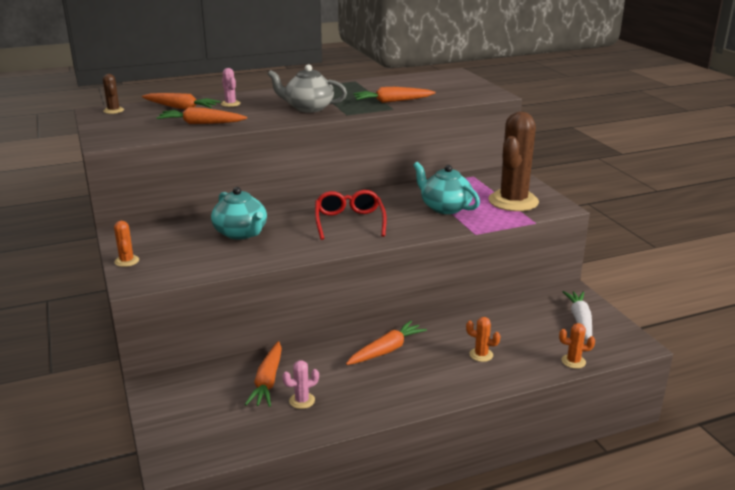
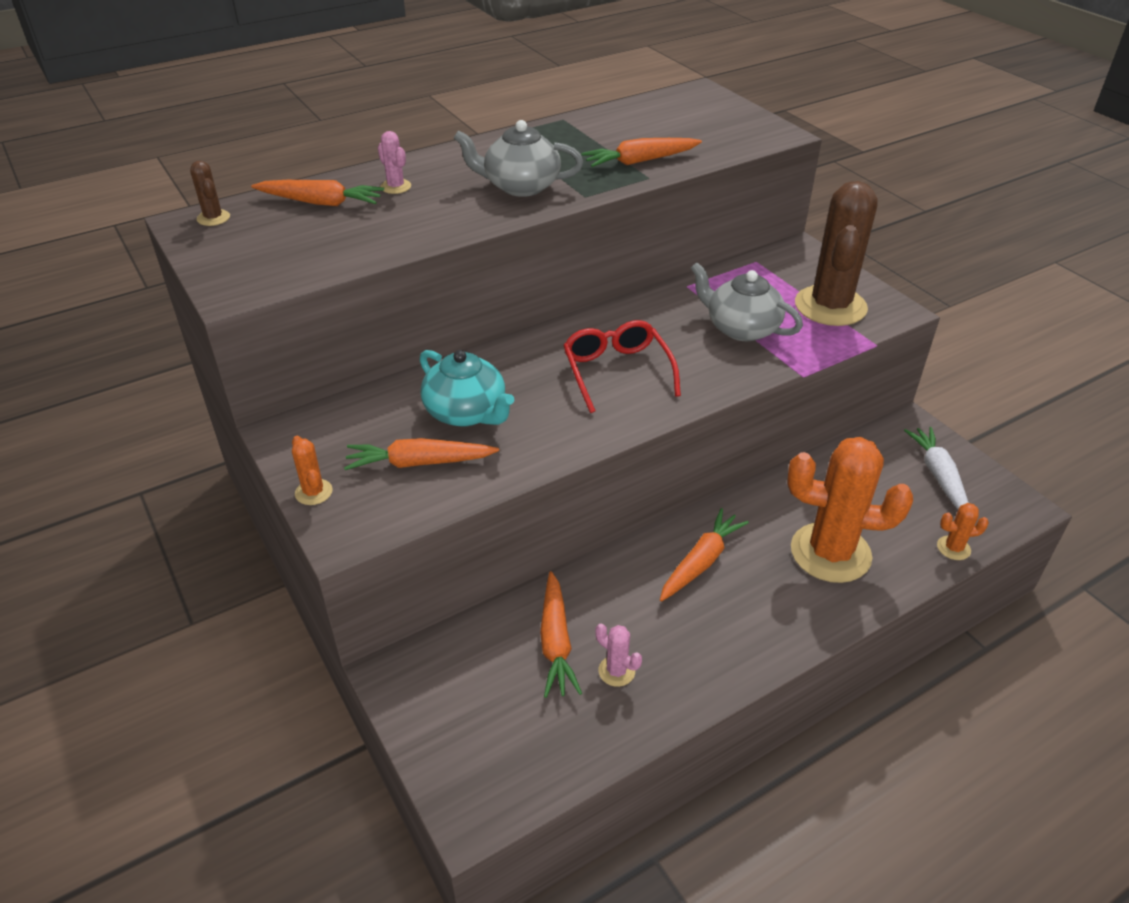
camera: 10 degrees left, 15 degrees up
orange carrot [157,107,247,124] -> orange carrot moved to [344,438,499,470]
pink cactus [282,360,319,409] -> pink cactus turned 75 degrees clockwise [596,624,642,687]
turquoise teapot [413,162,480,214] -> grey teapot [691,262,803,341]
orange cactus [466,317,501,362] -> orange cactus [787,437,913,583], size x2.42

